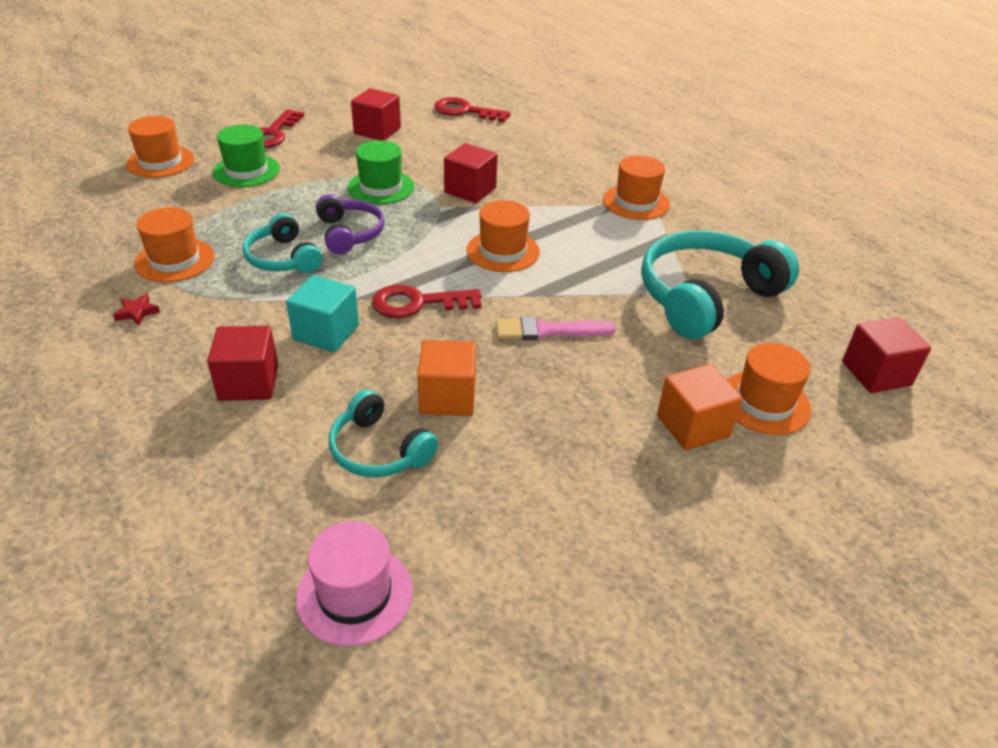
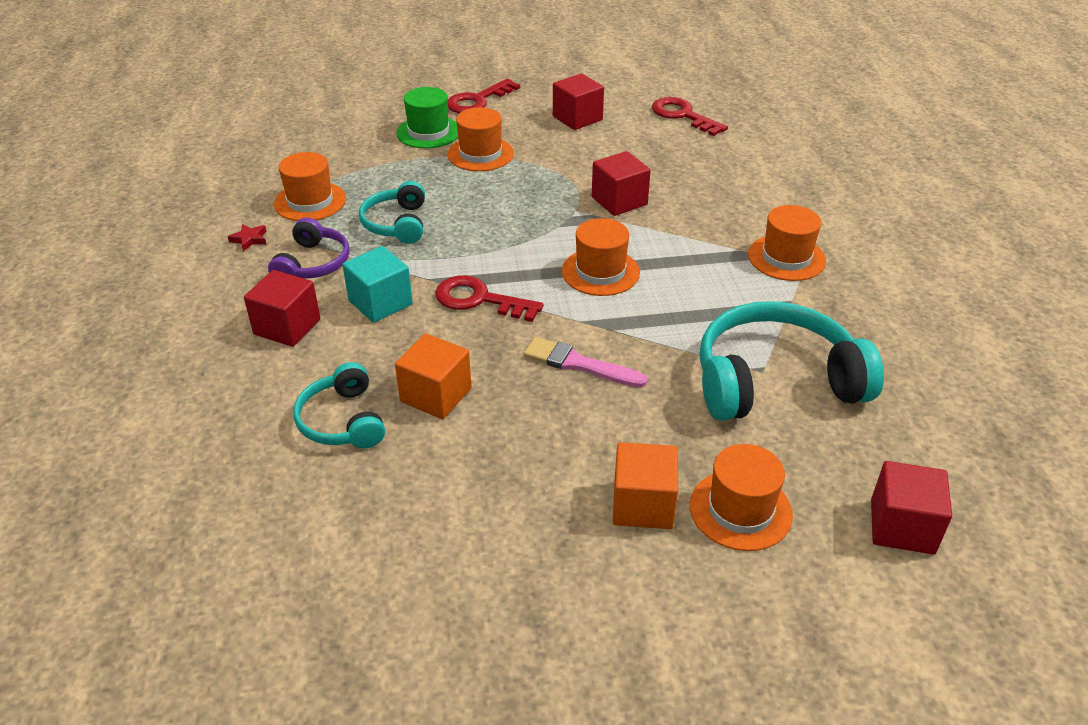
camera: 30 degrees right, 0 degrees up
orange hat [126,116,194,178] -> orange hat moved to [447,107,514,171]
pink hat [296,521,413,646] -> none
purple headphones [316,194,385,254] -> purple headphones moved to [268,217,349,279]
green hat [347,140,414,204] -> none

